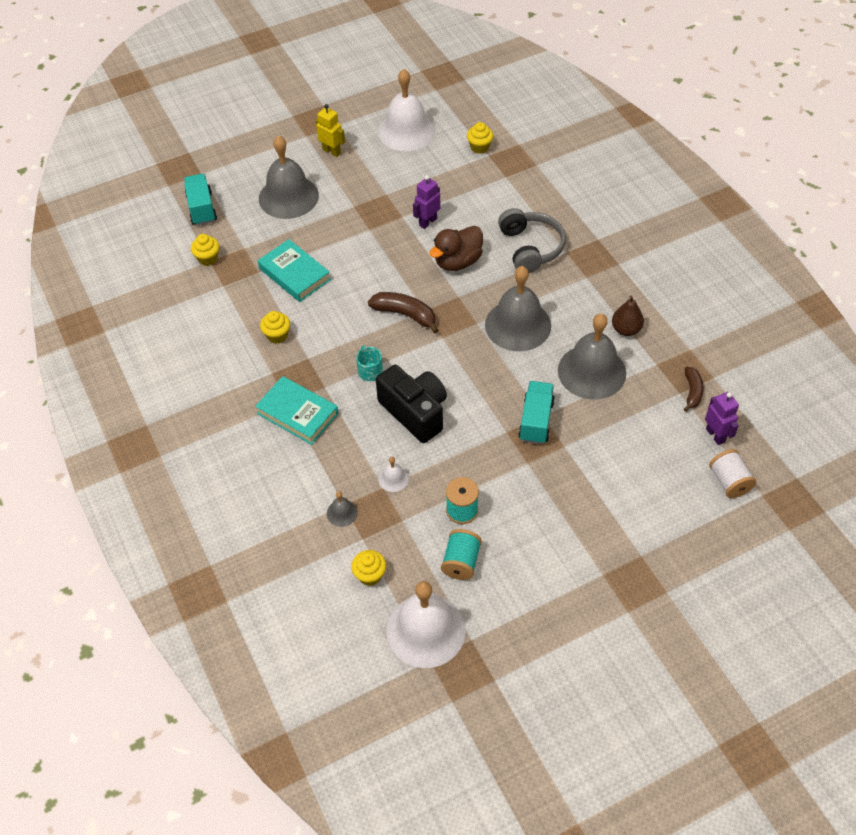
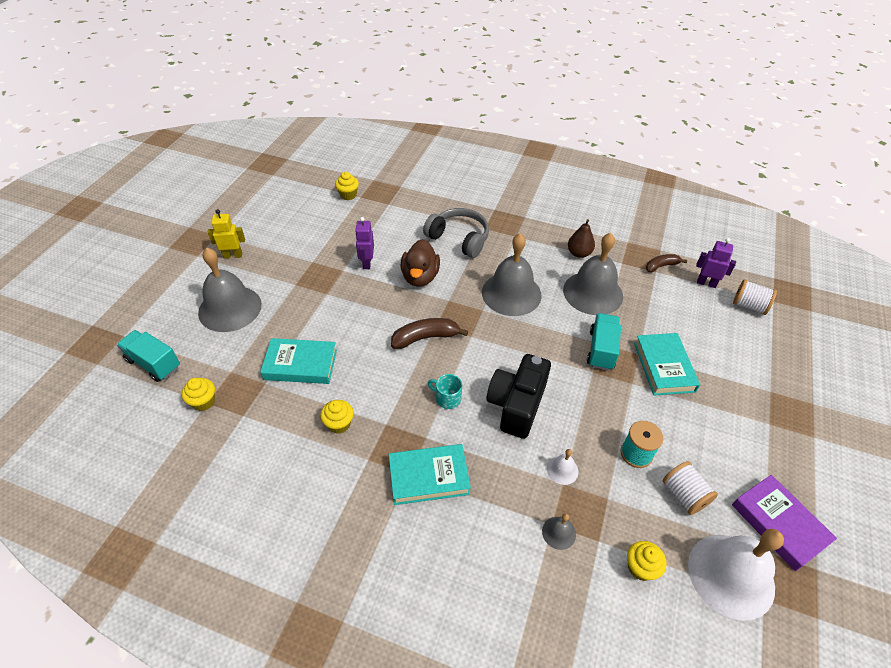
camera: 45 degrees left, 5 degrees down
black camera [376,365,447,443] -> black camera turned 75 degrees counterclockwise [487,354,551,439]
white bell [378,69,436,151] -> none
turquoise spool [441,529,482,580] -> white spool [663,461,718,515]
turquoise truck [518,381,555,444] -> turquoise truck turned 45 degrees clockwise [587,313,621,370]
brown banana [684,367,704,412] -> brown banana turned 75 degrees counterclockwise [646,254,687,272]
none -> turquoise book [634,333,700,395]
none -> purple book [732,475,837,571]

